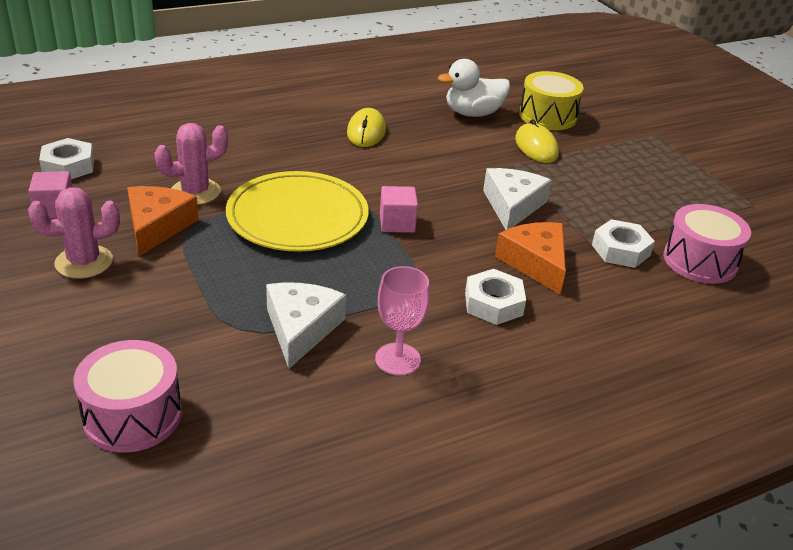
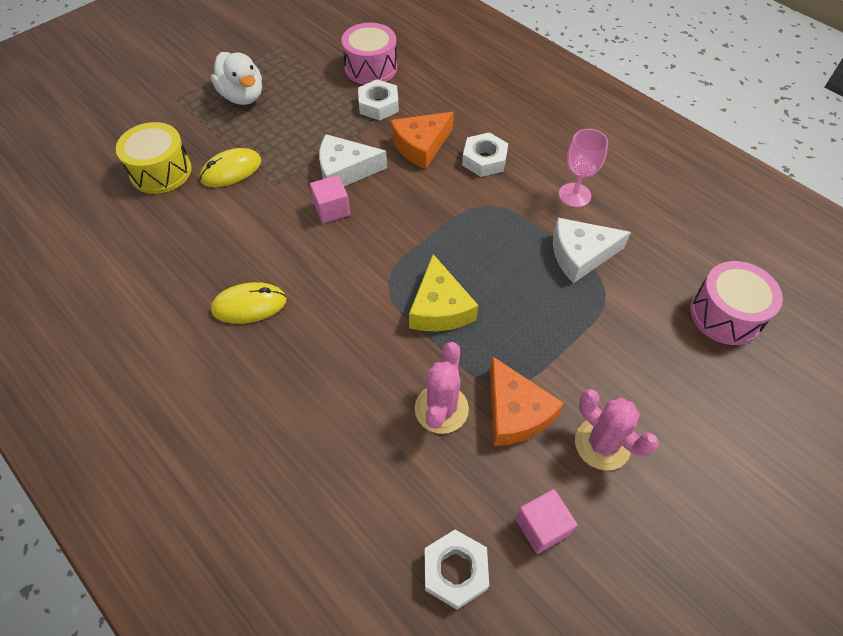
camera: 105 degrees left, 20 degrees up
orange cheese [127,186,199,256] -> orange cheese turned 105 degrees counterclockwise [490,356,564,446]
pink cactus [155,123,228,205] -> pink cactus turned 60 degrees clockwise [415,342,469,434]
yellow plate [226,171,369,252] -> yellow cheese [409,254,478,331]
pink cube [380,186,418,233] -> pink cube moved to [310,175,350,223]
white duck [438,59,510,117] -> white duck moved to [211,52,262,105]

